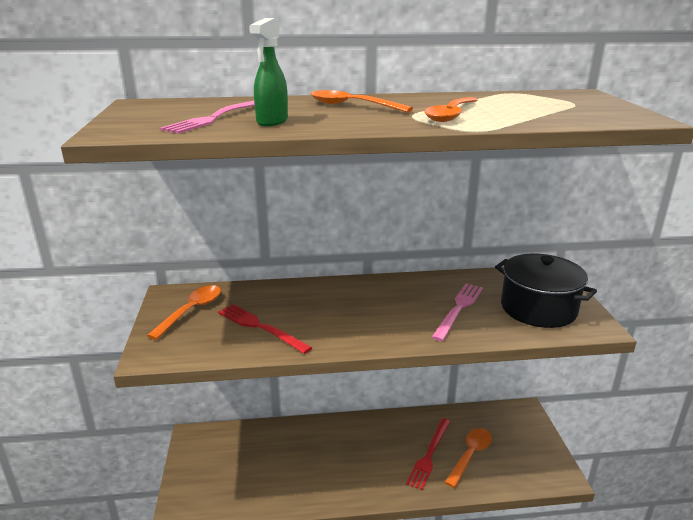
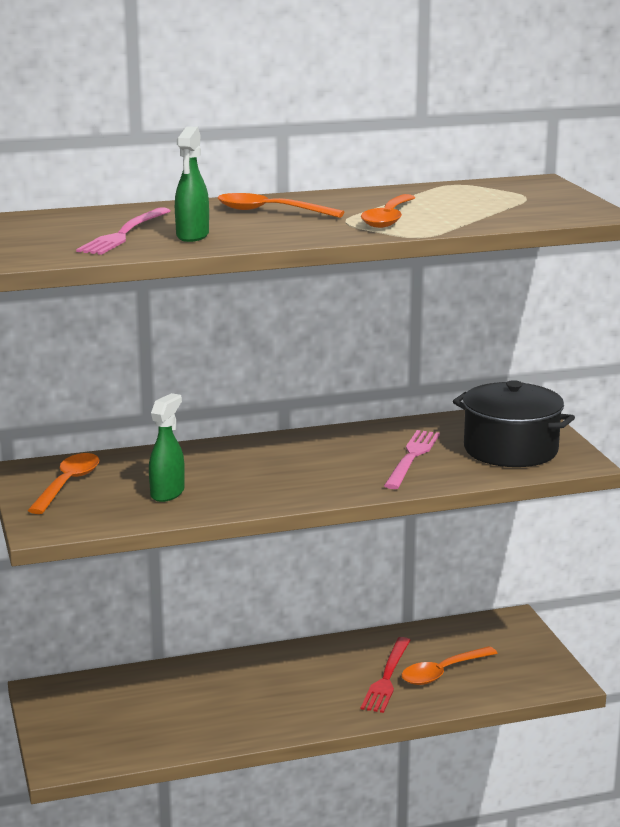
camera: 10 degrees left, 5 degrees down
red fork [218,304,312,354] -> green spray bottle [149,393,185,502]
orange spoon [445,428,492,488] -> orange spoon turned 150 degrees counterclockwise [401,646,497,685]

